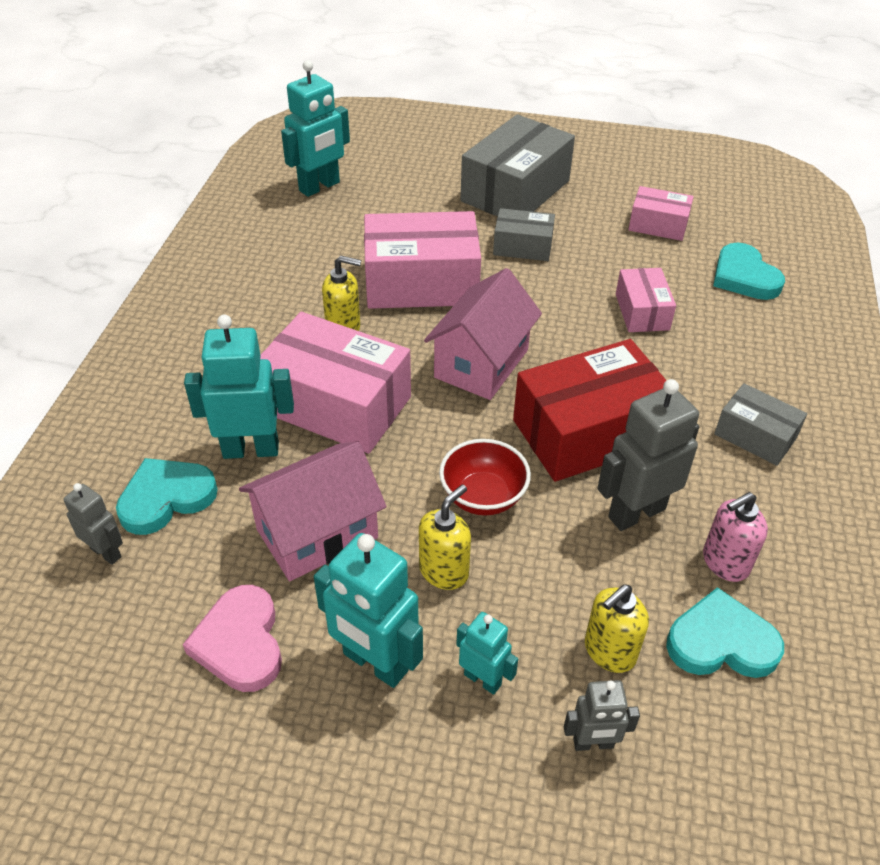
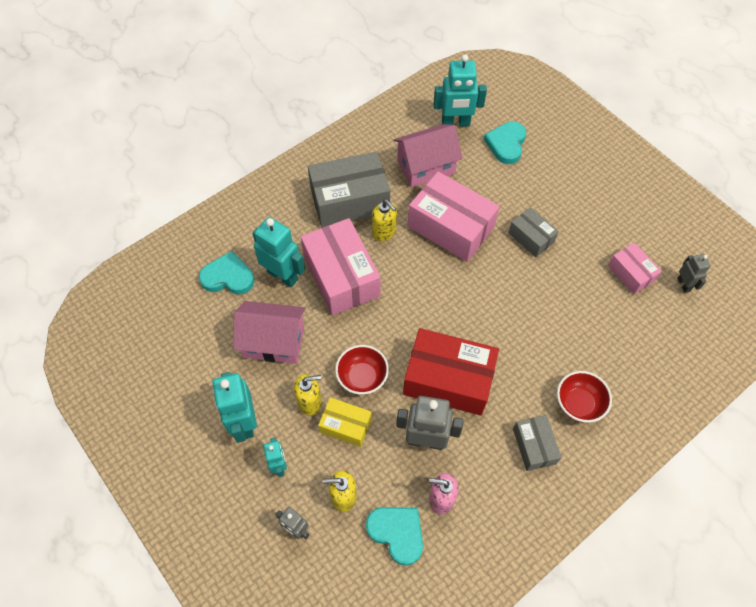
camera: 40 degrees right, 15 degrees up
grey robot [63,483,123,565] -> grey robot moved to [677,254,711,293]
pink heart [183,585,282,692] -> none
pink house [424,268,542,400] -> pink house moved to [394,124,463,188]
grey box [460,114,575,217] -> grey box moved to [308,151,390,227]
pink box [616,268,676,332] -> none
turquoise heart [713,243,785,300] -> turquoise heart moved to [484,122,526,164]
none -> yellow box [318,397,372,447]
none -> red bowl [557,371,612,423]

